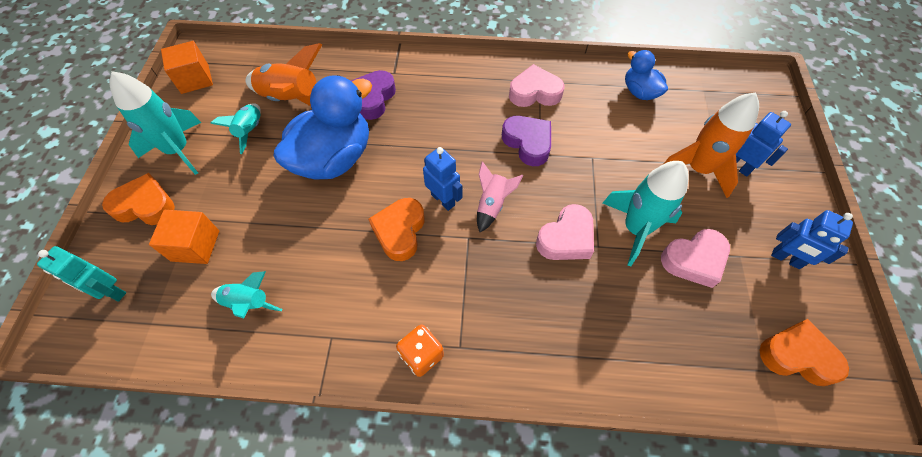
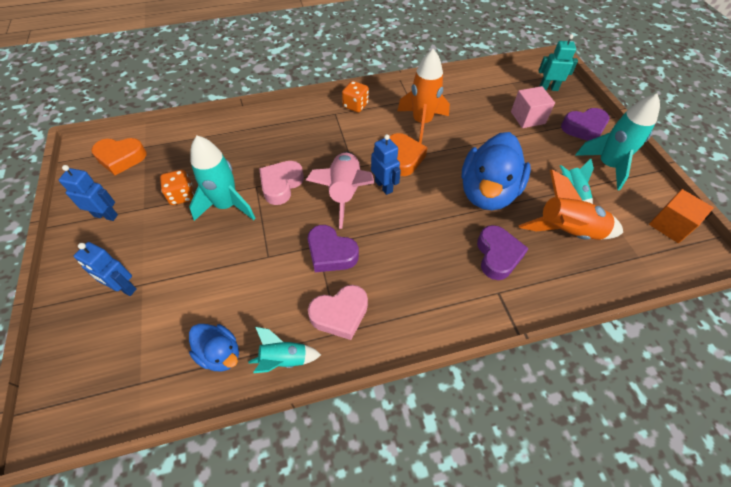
camera: 160 degrees right, 5 degrees down
orange heart [102,173,175,225] -> purple heart [561,108,610,141]
orange cube [149,210,219,264] -> pink cube [511,86,555,128]
turquoise rocket [211,271,283,318] -> turquoise rocket moved to [249,327,321,373]
blue robot [423,147,462,211] -> blue robot turned 150 degrees counterclockwise [371,134,401,195]
pink rocket [477,161,524,232] -> pink rocket [306,152,374,229], size x1.72
pink heart [661,229,730,288] -> orange dice [160,170,194,205]
orange rocket [664,93,759,198] -> orange rocket moved to [397,49,450,144]

